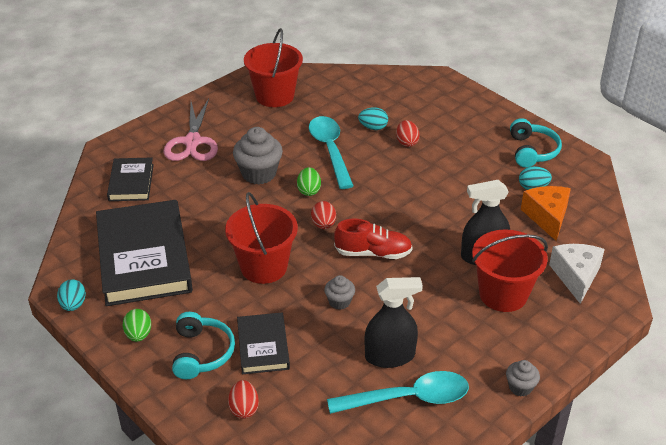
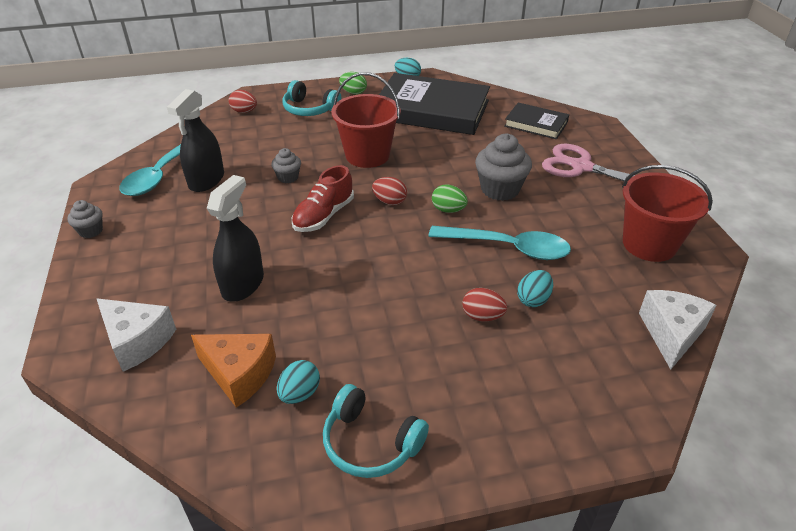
camera: 120 degrees right, 0 degrees up
black book [237,313,290,374] -> none
red bucket [472,229,548,312] -> none
none -> white cheese [639,290,717,370]

